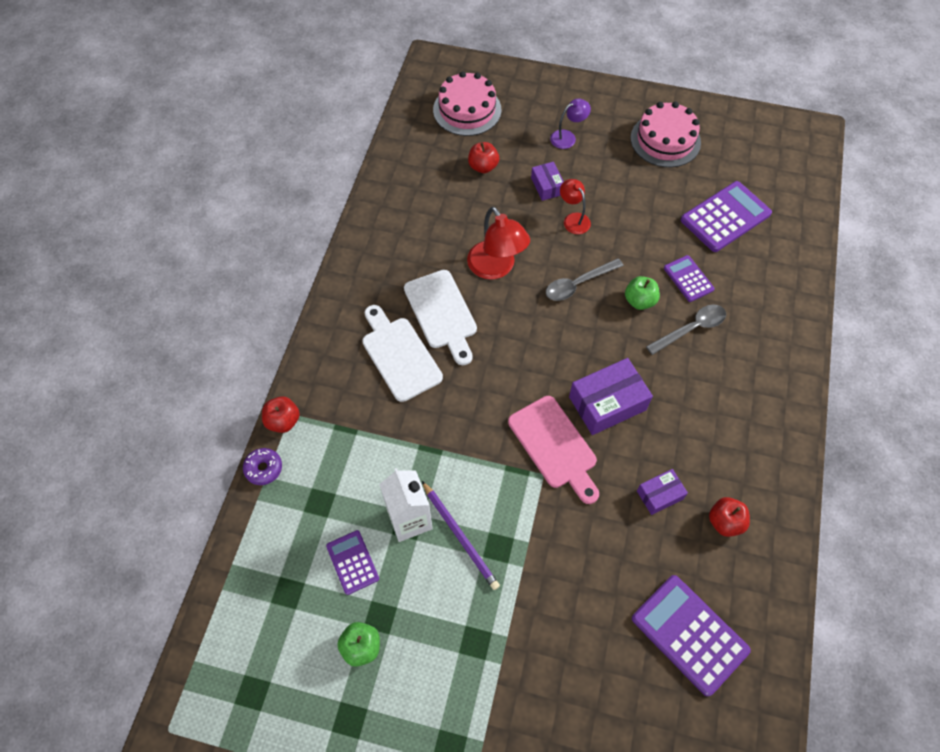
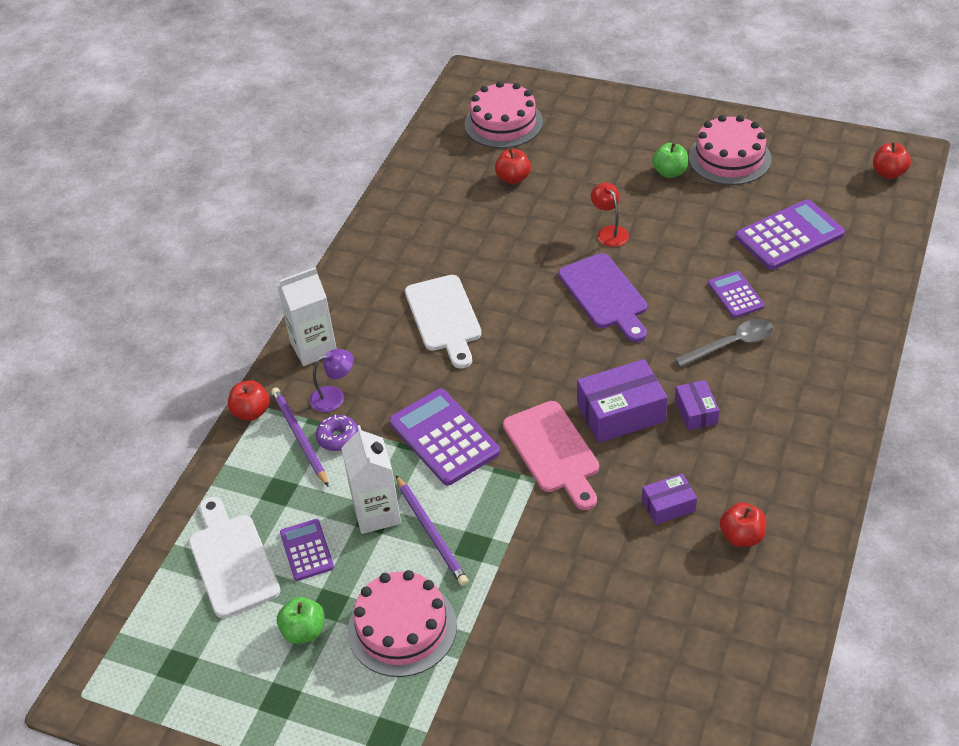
camera: 10 degrees right, 15 degrees down
purple donut [243,448,282,485] -> purple donut moved to [316,415,358,451]
white cutting board [362,305,443,402] -> white cutting board moved to [189,497,281,618]
red lamp [467,207,530,280] -> none
purple box [531,162,564,201] -> purple box moved to [675,380,719,430]
grey spoon [546,258,624,301] -> purple cutting board [558,253,647,342]
purple lamp [550,99,591,149] -> purple lamp moved to [310,349,354,412]
green apple [625,276,660,310] -> green apple moved to [652,142,688,178]
purple calculator [632,575,751,696] -> purple calculator moved to [389,389,500,486]
none -> purple pencil [271,388,329,487]
none -> white carton [277,267,337,366]
none -> pink cake [348,570,457,677]
none -> red apple [873,142,911,179]

